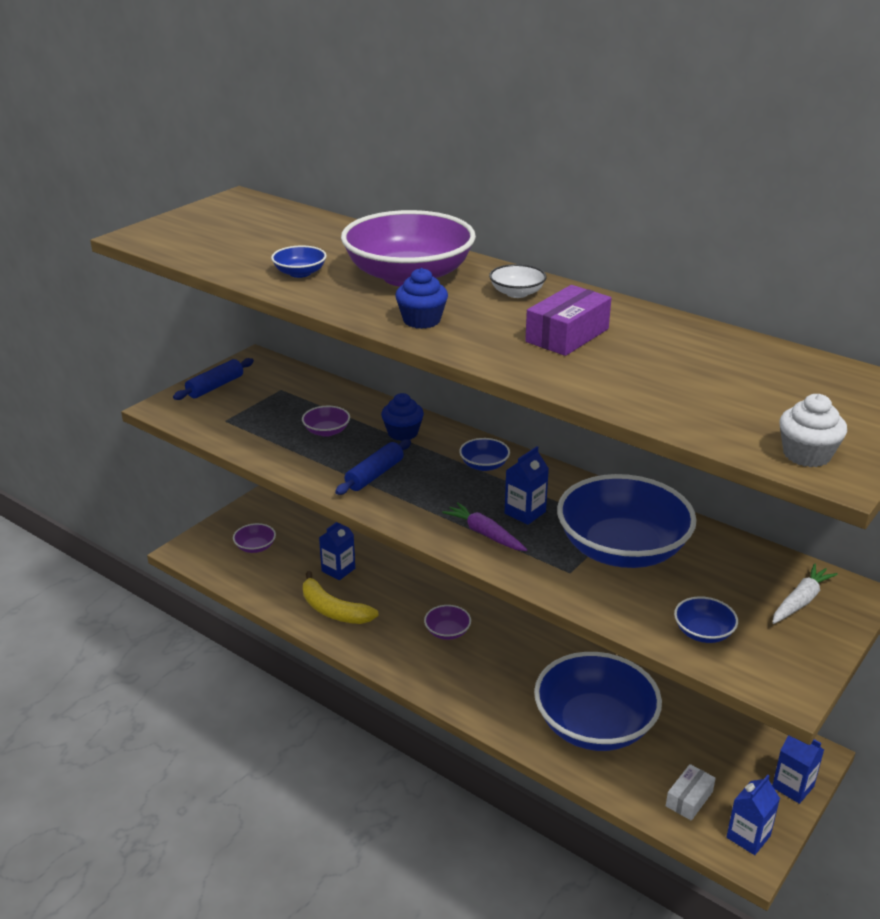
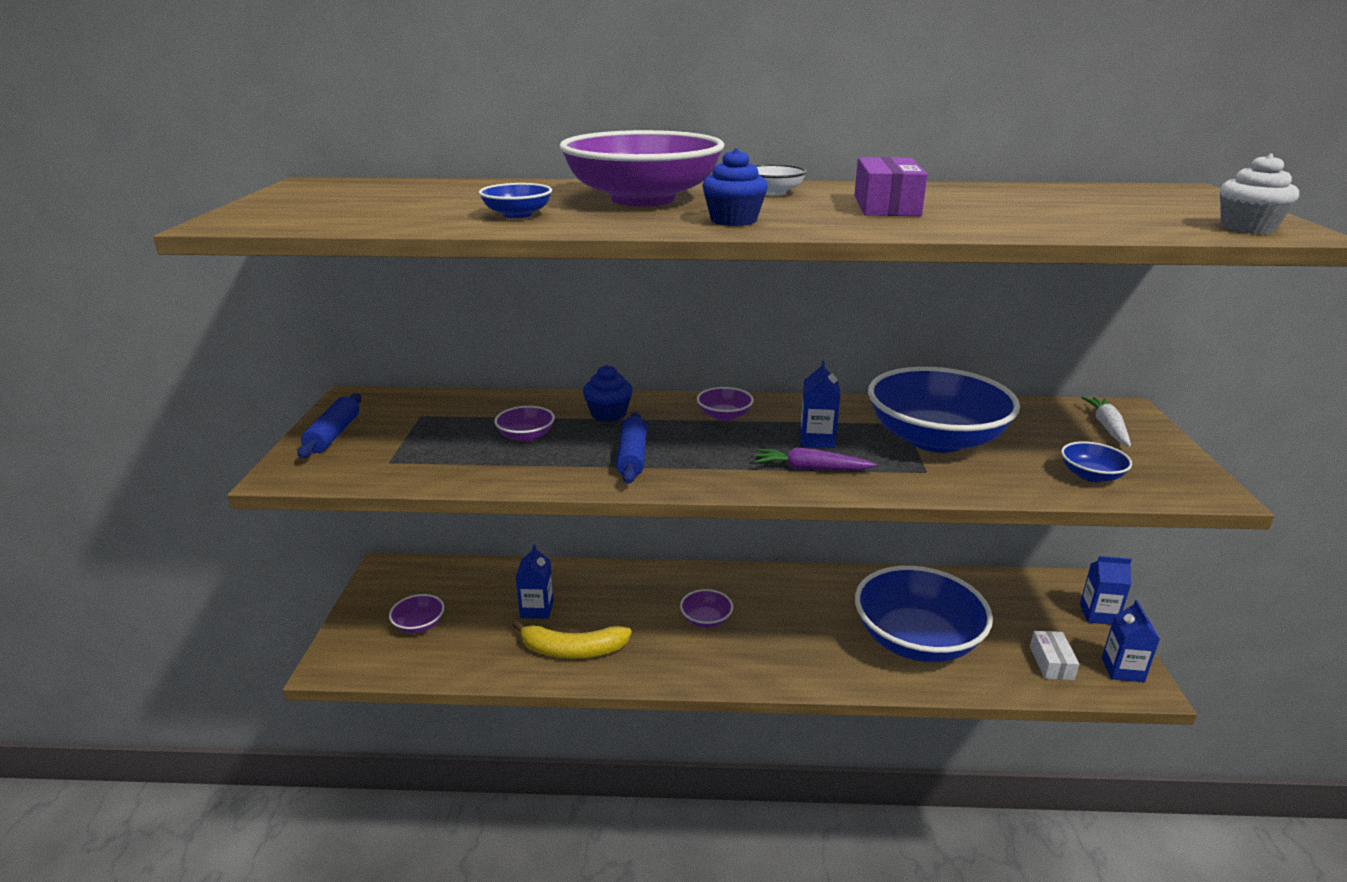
camera: 35 degrees left, 5 degrees down
blue bowl [459,438,510,471] -> purple bowl [697,387,754,421]

